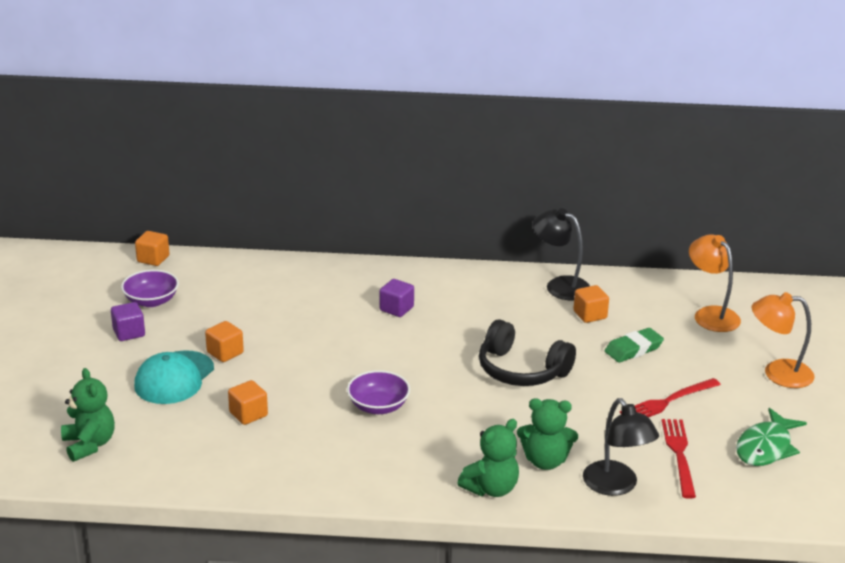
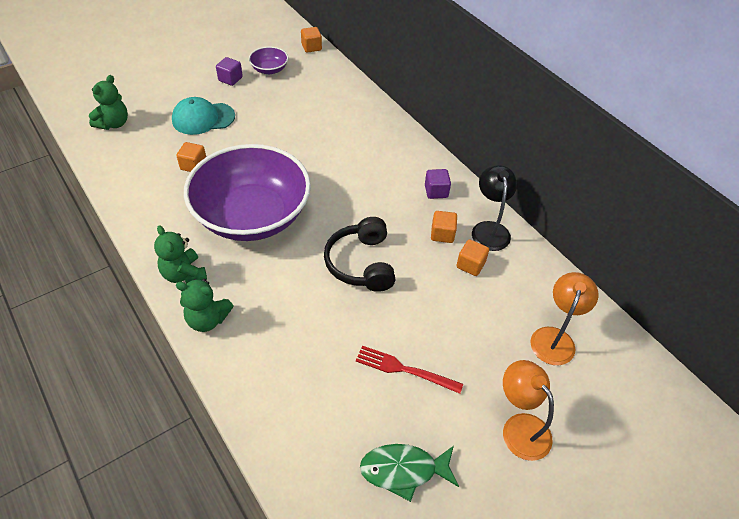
camera: 50 degrees right, 20 degrees up
orange cube [205,321,244,362] -> orange cube moved to [431,211,457,243]
purple bowl [347,370,410,414] -> purple bowl [184,144,311,241], size x2.47
purple cube [380,279,414,317] -> purple cube moved to [425,169,451,199]
green teddy bear [517,398,578,470] -> green teddy bear moved to [154,225,207,284]
black lamp [583,398,659,496] -> none
green eraser [605,328,664,363] -> none
red fork [662,419,696,499] -> none

